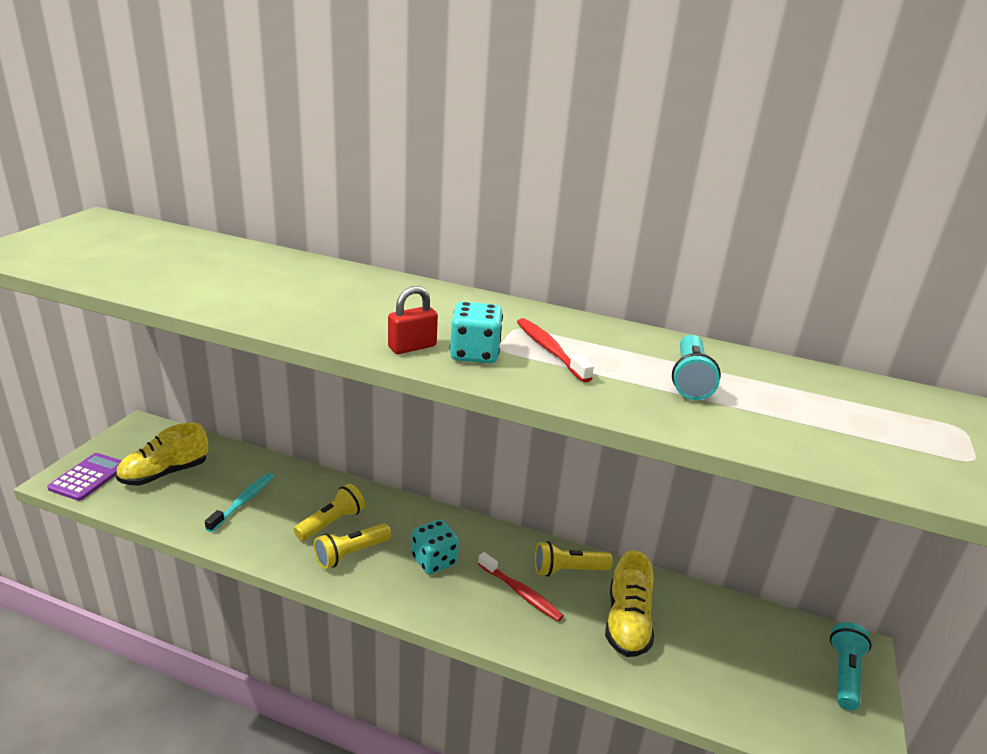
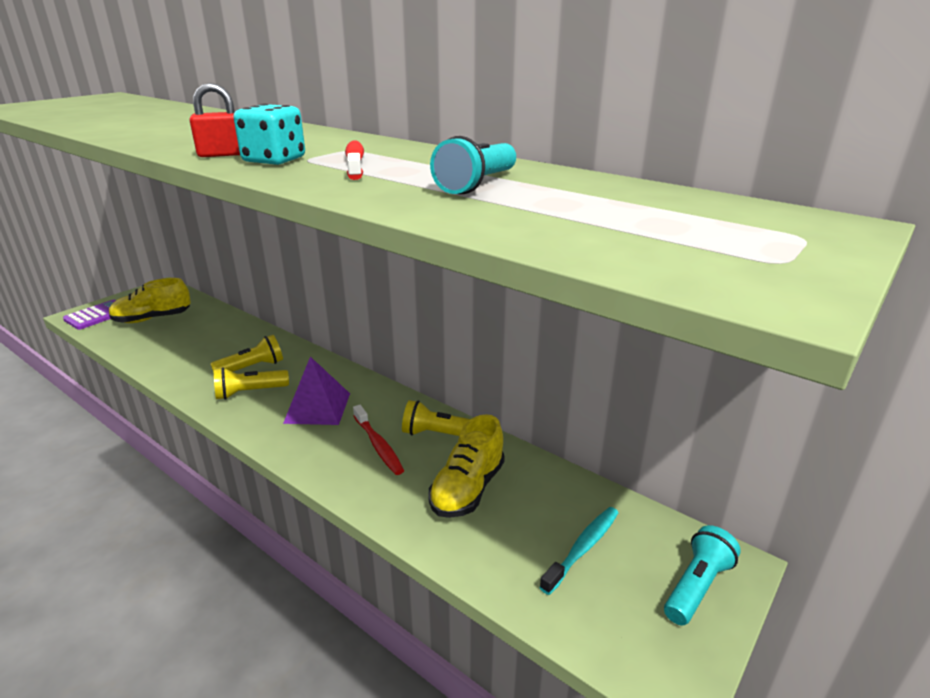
camera: 20 degrees right, 0 degrees up
turquoise toothbrush [205,473,274,532] -> turquoise toothbrush moved to [539,507,618,595]
turquoise dice [412,519,459,574] -> purple pyramid [283,357,350,425]

